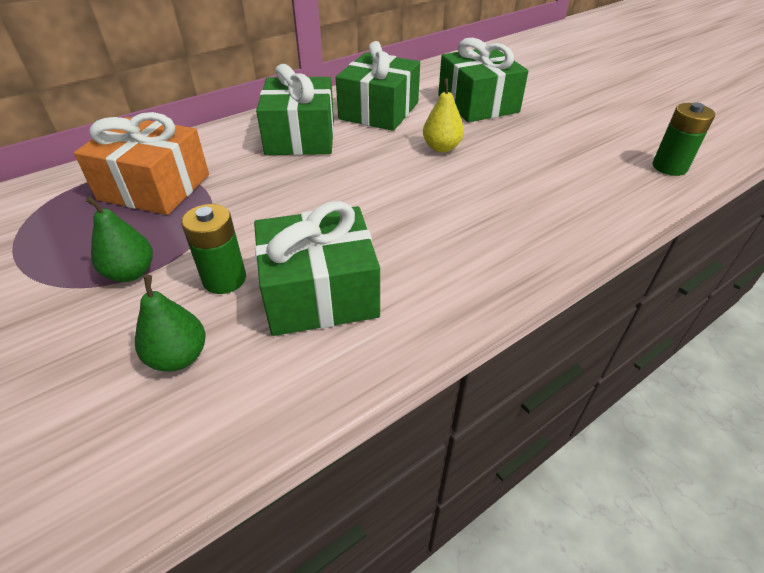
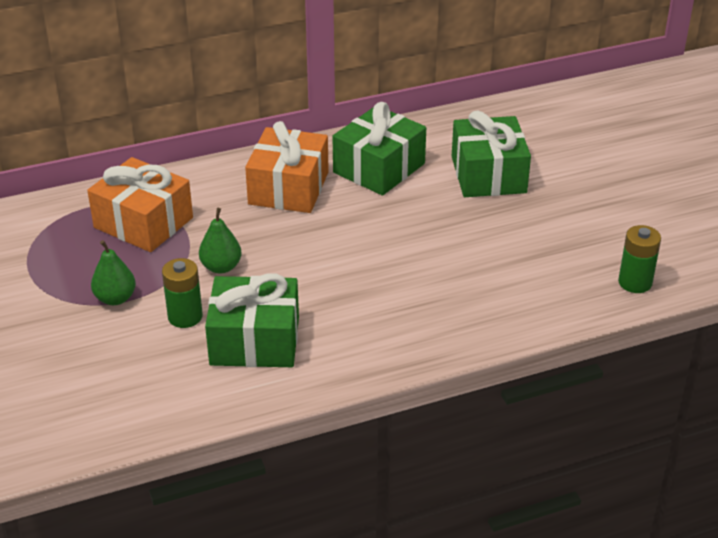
camera: 15 degrees right, 5 degrees down
green pear [135,275,205,372] -> green pear moved to [199,208,242,274]
green gift [256,64,334,155] -> orange gift [245,121,329,213]
yellow pear [423,78,464,152] -> none

